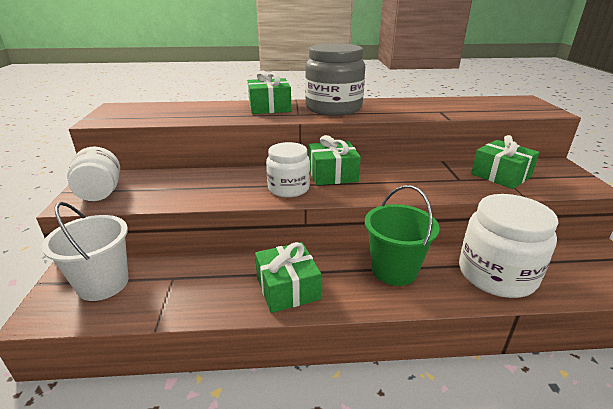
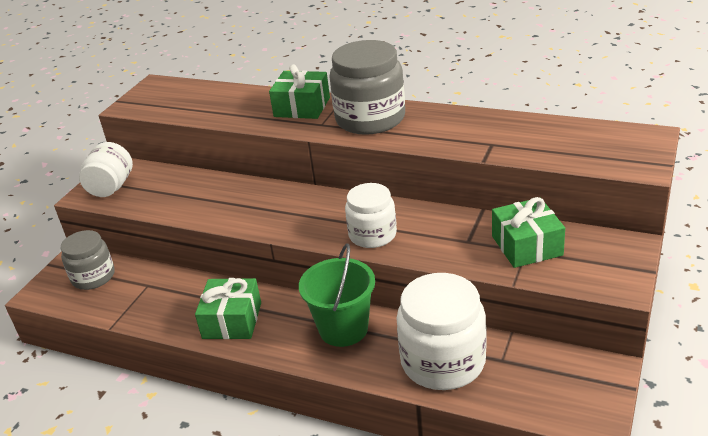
camera: 30 degrees right, 5 degrees up
white bucket [42,202,129,301] -> grey jar [61,230,115,290]
white jar [266,142,310,198] -> white jar moved to [345,183,397,248]
green gift [308,135,361,185] -> none

